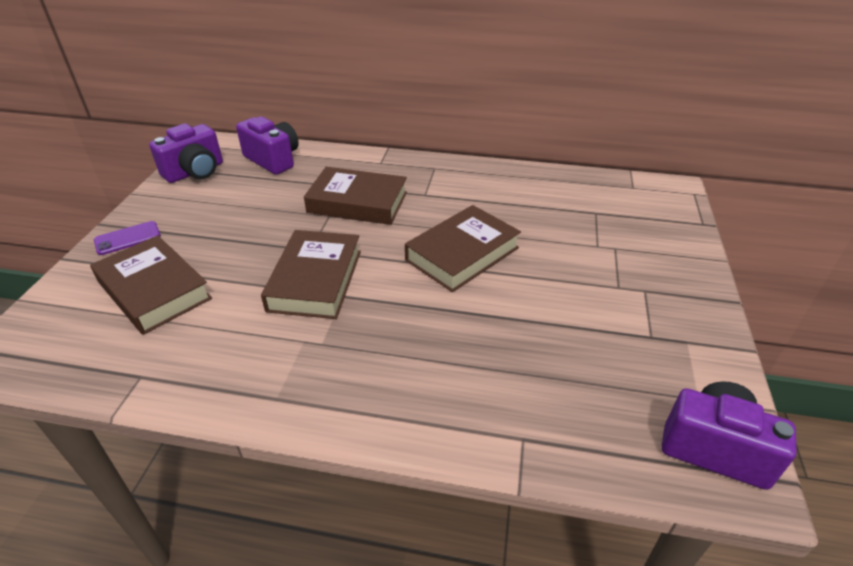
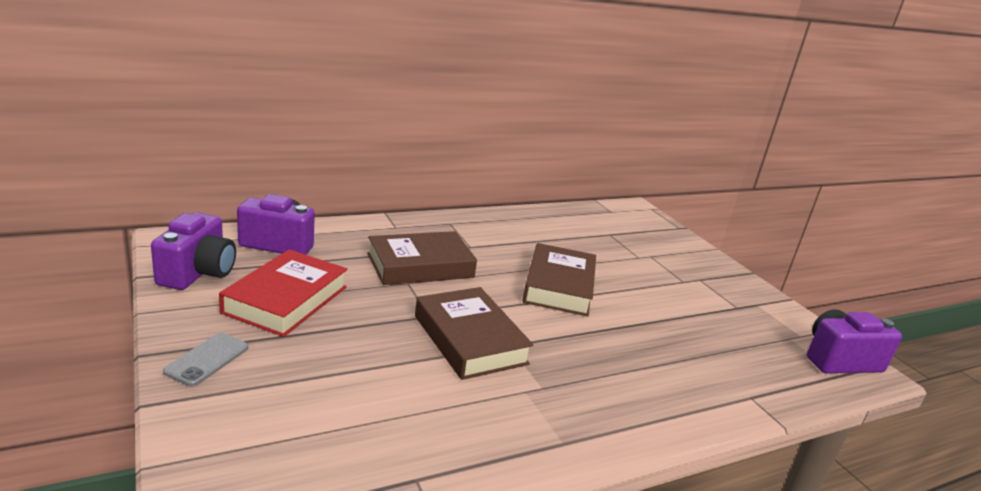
camera: 40 degrees left, 15 degrees down
brown book [90,235,212,335] -> none
purple phone [94,221,161,255] -> grey phone [163,333,248,387]
none -> red book [219,249,347,337]

